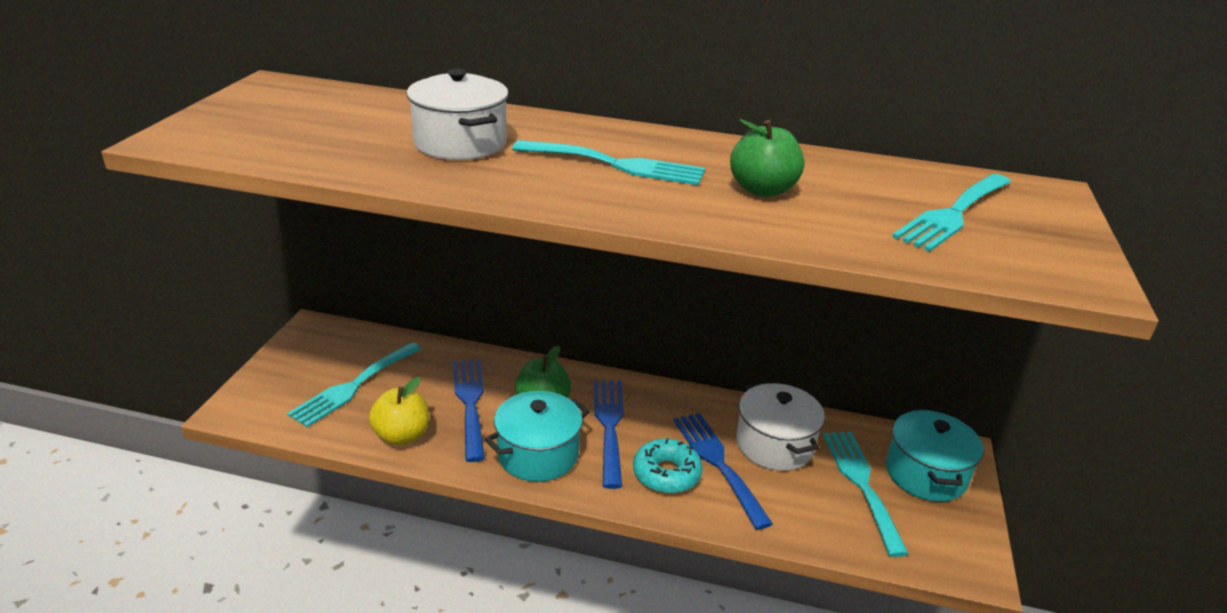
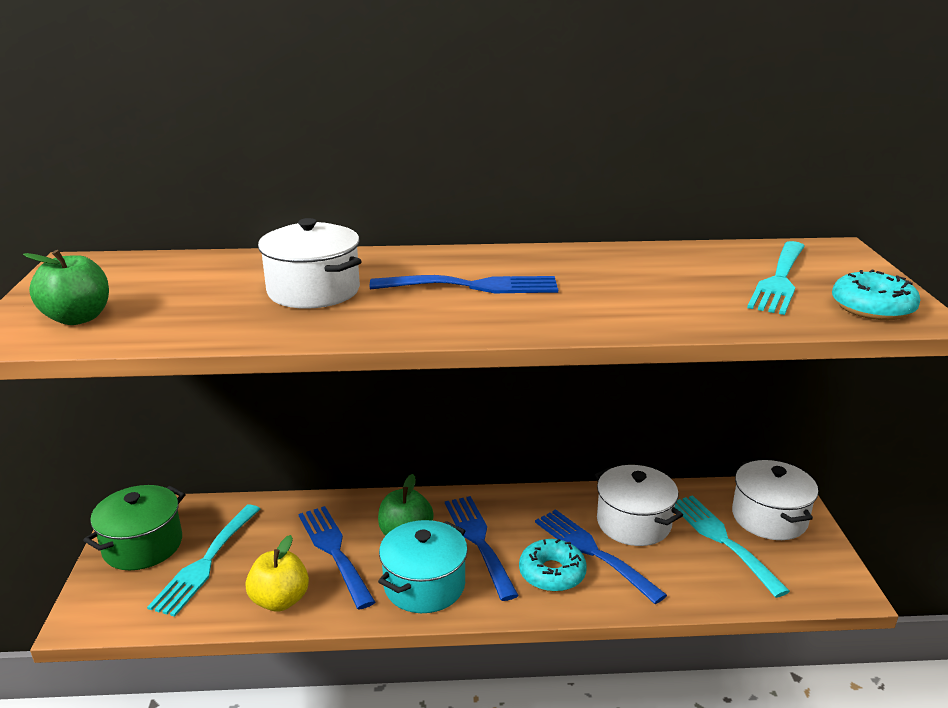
camera: 15 degrees left, 5 degrees down
turquoise fork [512,140,705,185] -> blue fork [370,275,558,293]
green apple [730,119,804,197] -> green apple moved to [23,250,109,325]
turquoise pot [886,409,983,502] -> white pot [732,459,818,540]
none -> green pot [83,485,185,570]
none -> turquoise donut [832,269,920,320]

